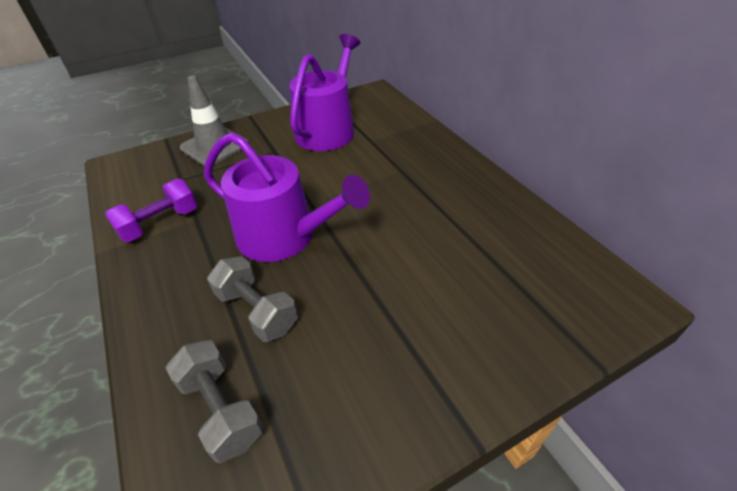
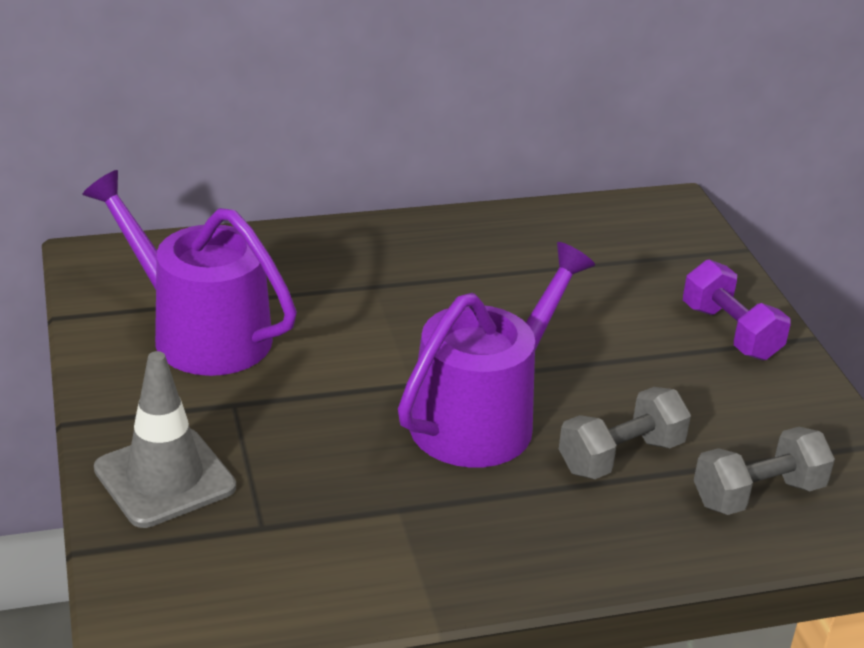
camera: 80 degrees left, 10 degrees down
purple dumbbell [105,179,197,242] -> purple dumbbell moved to [683,259,791,360]

